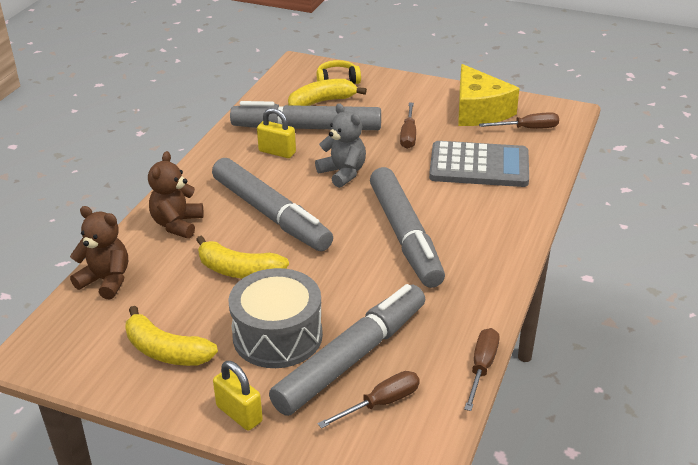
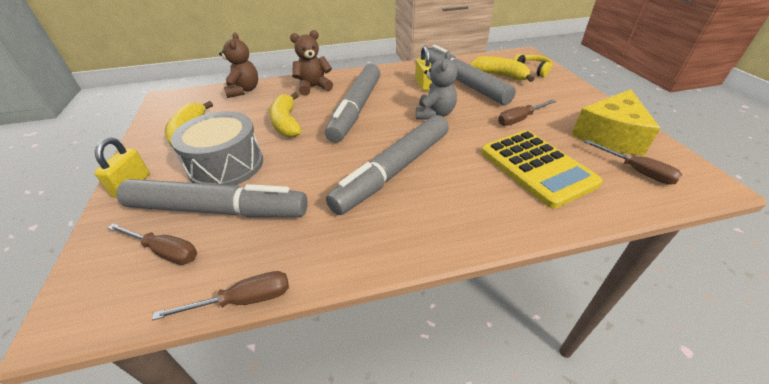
camera: 55 degrees right, 5 degrees up
grey calculator [429,141,529,187] -> yellow calculator [481,130,603,209]

